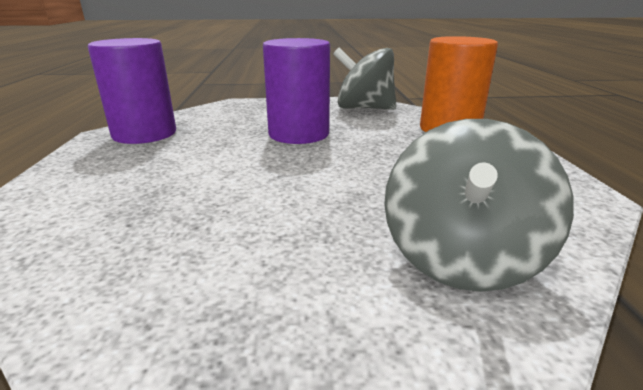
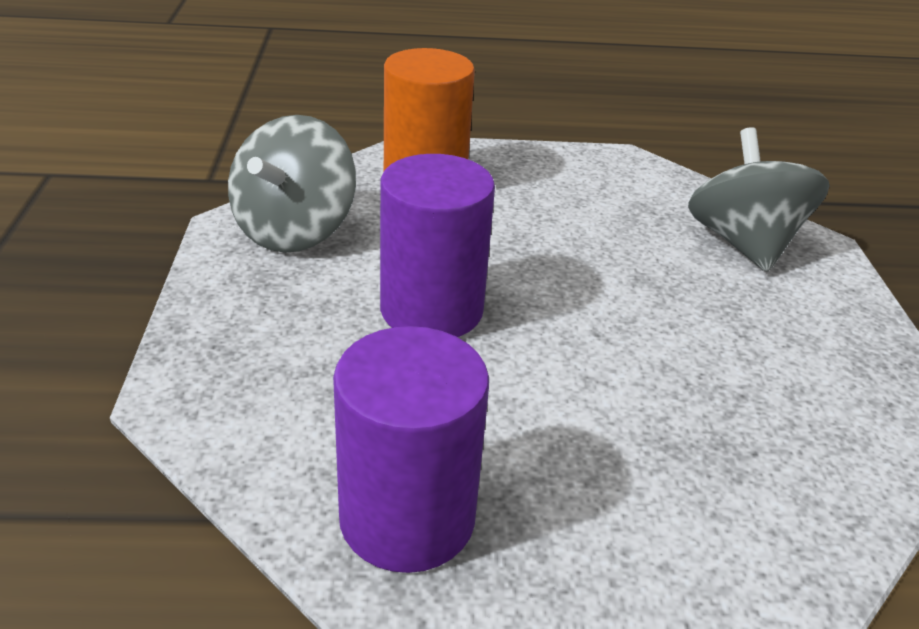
camera: 90 degrees left, 10 degrees up
grey spinning top [384,119,574,292] -> grey spinning top turned 120 degrees counterclockwise [688,127,829,272]

